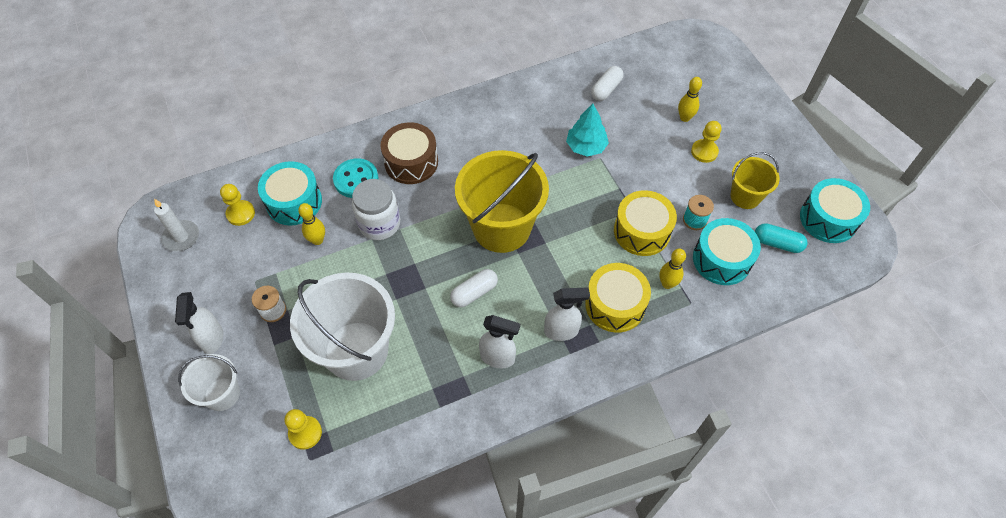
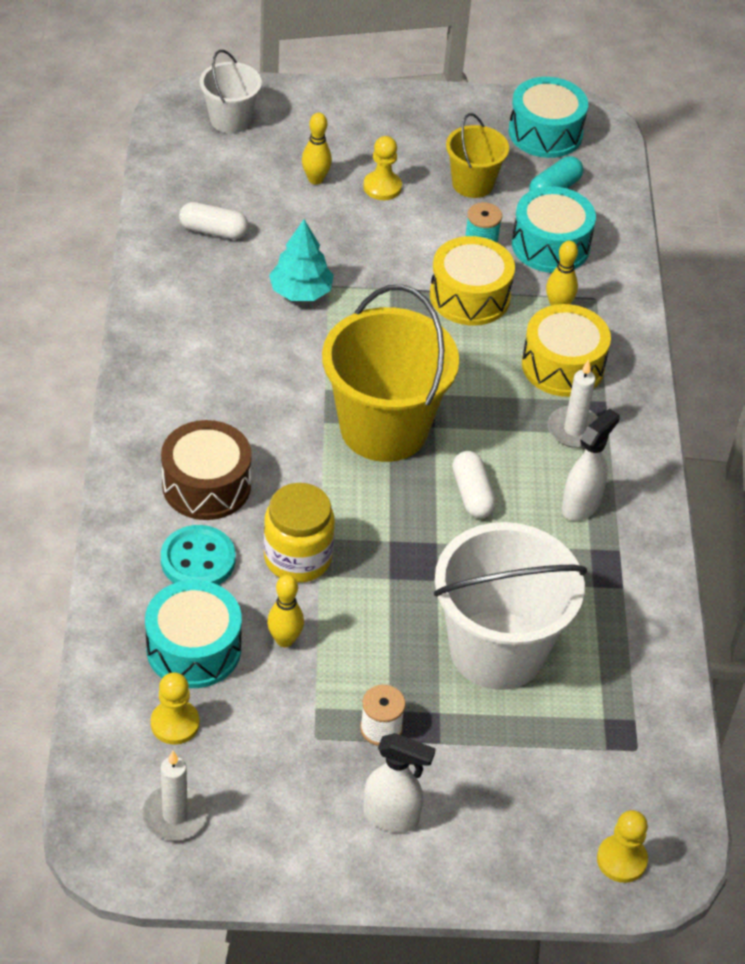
camera: 70 degrees left, 10 degrees down
white bucket [178,354,240,411] -> white bucket moved to [199,50,262,133]
yellow pawn [285,409,322,450] -> yellow pawn moved to [597,810,648,883]
white jar [352,179,400,240] -> yellow jar [264,483,335,583]
white spray bottle [544,287,590,341] -> white candle [548,360,598,448]
white capsule [591,66,623,101] -> white capsule turned 45 degrees counterclockwise [179,202,248,239]

